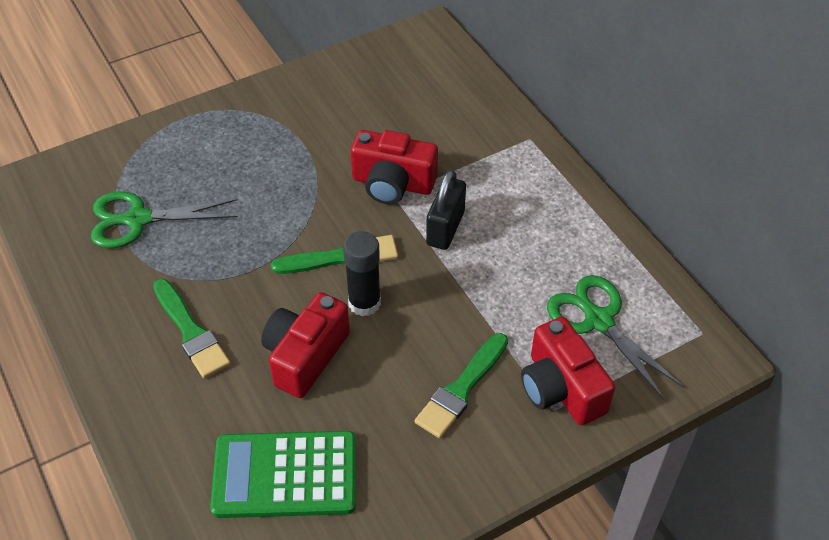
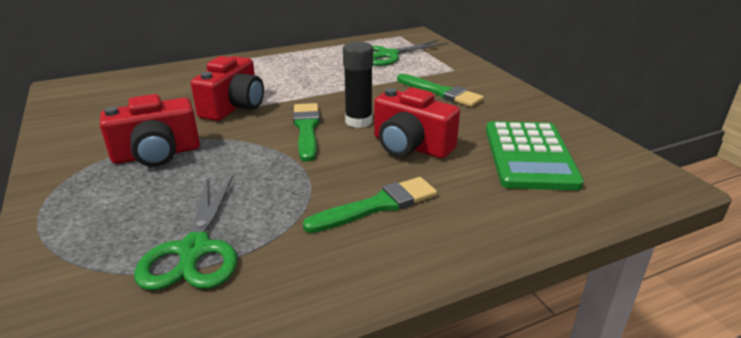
camera: 85 degrees left, 20 degrees down
black padlock [426,170,466,250] -> none
red camera [521,317,615,425] -> red camera moved to [100,94,200,167]

